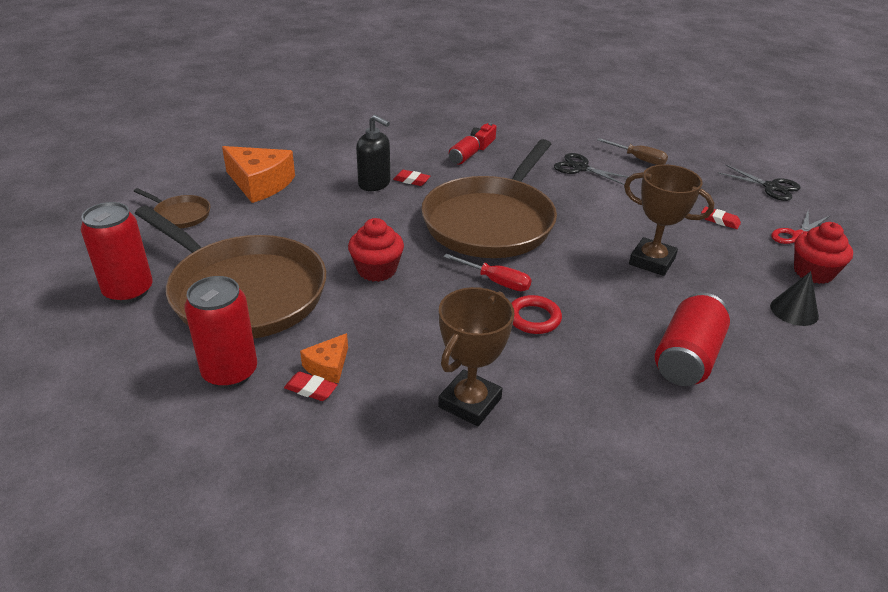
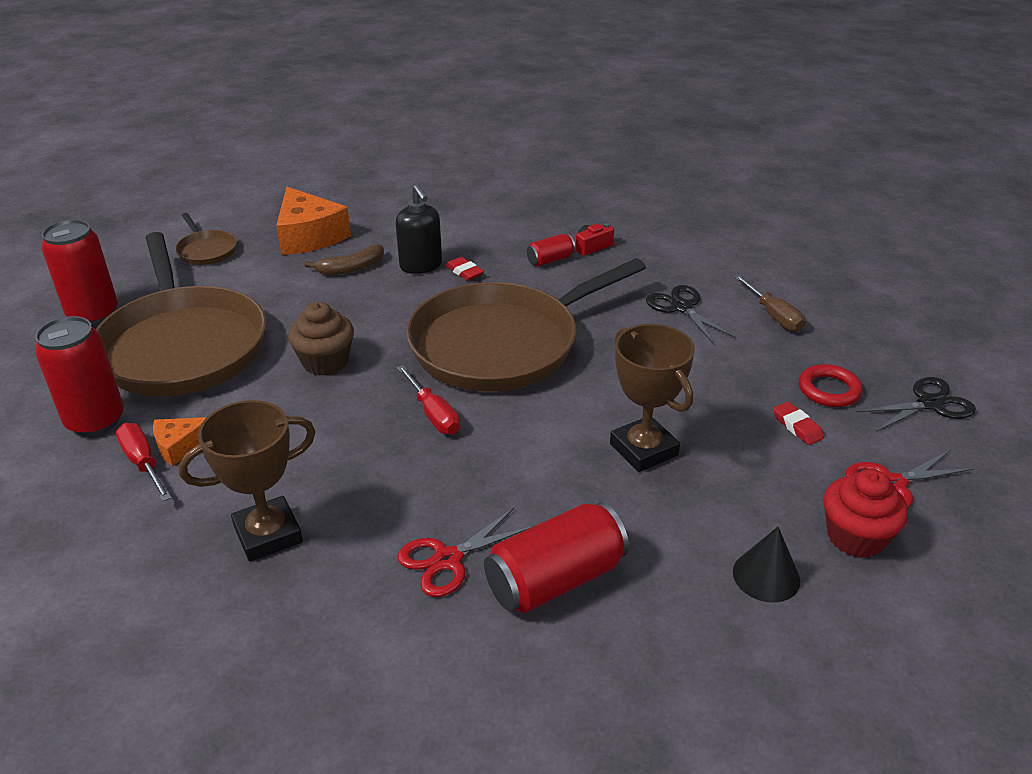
camera: 30 degrees right, 0 degrees up
red eraser [284,371,338,401] -> red screwdriver [116,423,171,501]
red cupcake [348,218,404,282] -> brown cupcake [288,302,354,375]
red ring [511,295,562,334] -> red ring moved to [799,364,863,407]
black scissors [718,165,801,201] -> black scissors turned 90 degrees counterclockwise [856,377,976,432]
none -> brown banana [305,244,384,275]
none -> red scissors [398,508,534,597]

